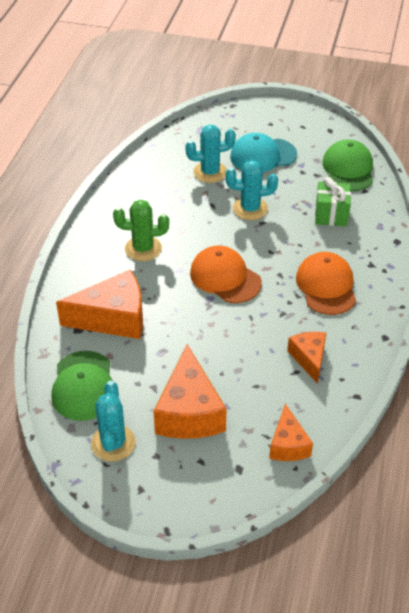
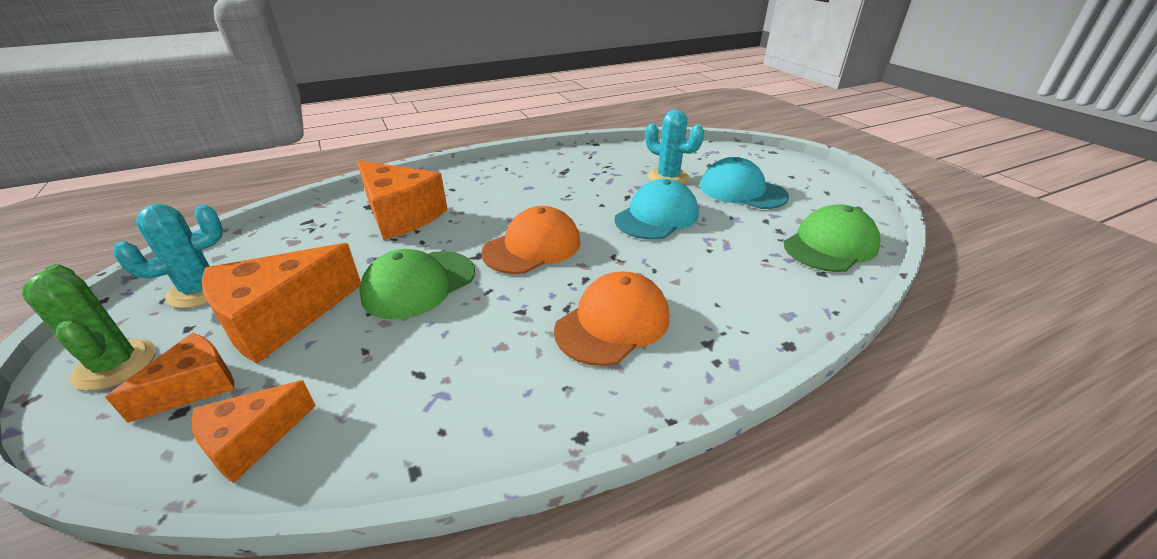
camera: 50 degrees right, 10 degrees down
green cap [51,351,113,421] -> green cap moved to [360,249,475,320]
green cactus [113,200,169,261] -> green cactus moved to [22,264,156,391]
orange cap [190,245,262,303] -> orange cap turned 45 degrees clockwise [481,206,581,274]
turquoise cactus [225,160,278,220] -> turquoise cap [614,179,699,240]
orange cheese [287,332,326,384] -> orange cheese moved to [105,333,235,423]
green gift [315,177,351,226] -> none

